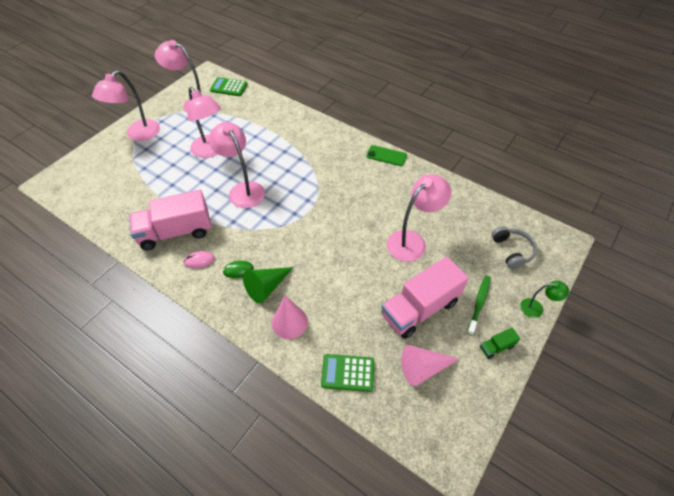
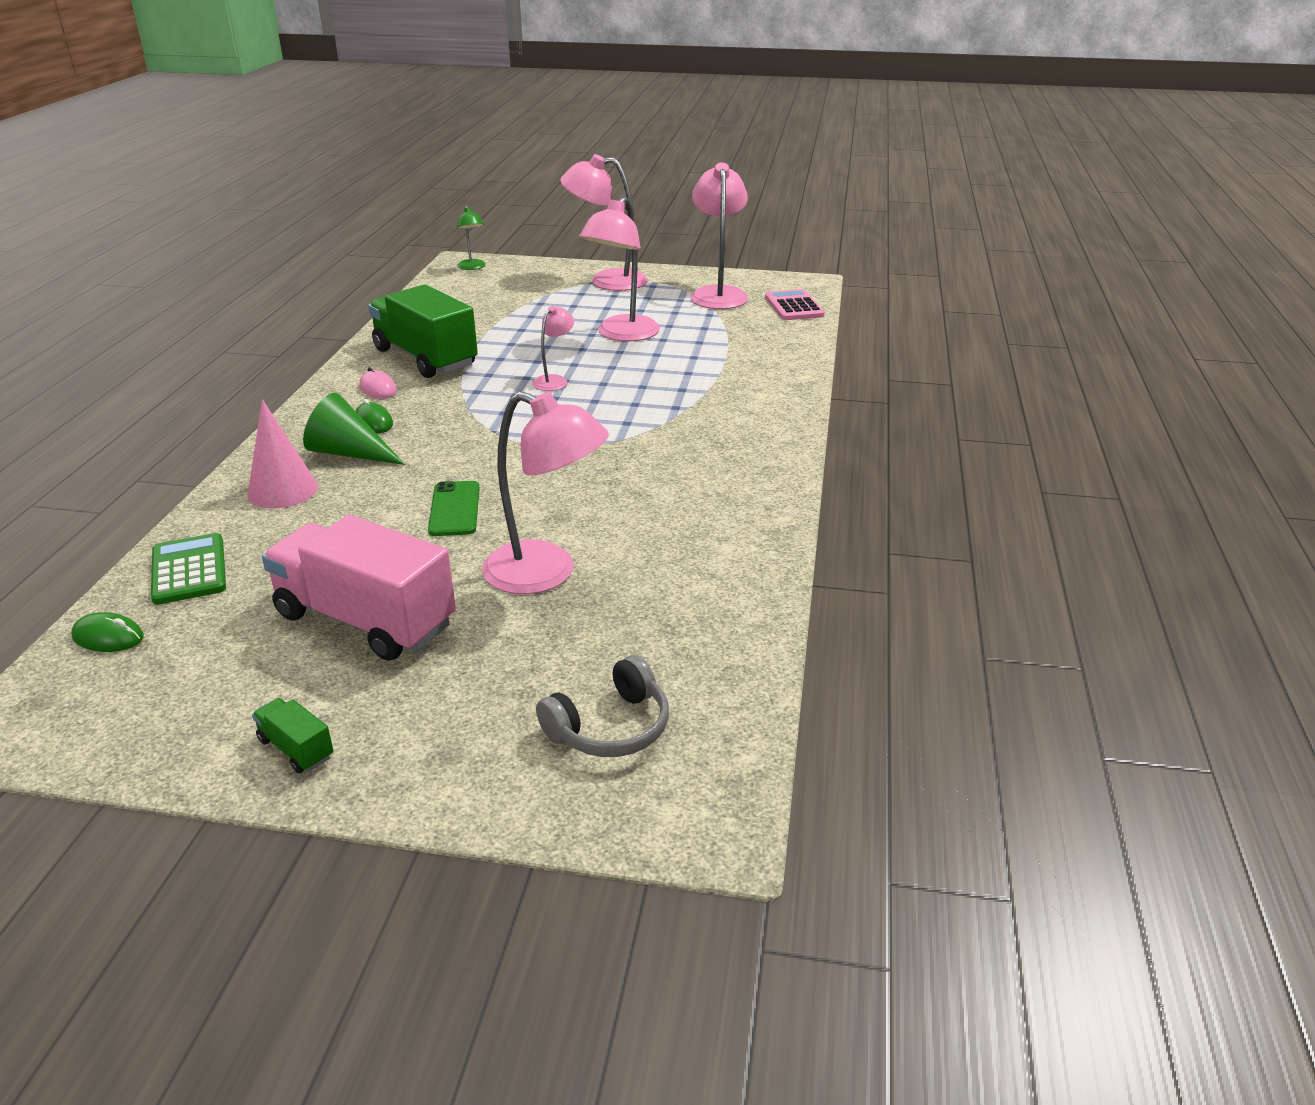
camera: 65 degrees right, 20 degrees down
pink truck [129,190,211,250] -> green truck [368,285,478,378]
pink lamp [209,122,265,208] -> pink lamp [532,306,574,391], size x0.52
green calculator [210,77,247,96] -> pink calculator [765,289,825,320]
green phone [366,145,407,166] -> green phone moved to [428,481,480,536]
pink cone [401,345,459,386] -> none
green toothbrush [467,275,491,336] -> none
green lamp [520,281,569,318] -> green lamp moved to [457,206,486,270]
none -> green mouse [71,612,144,652]

